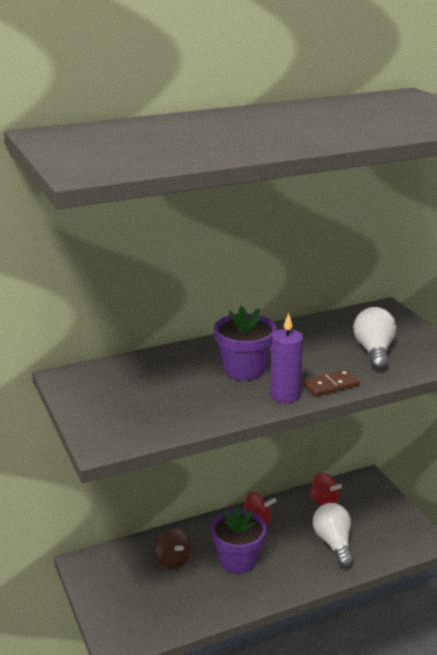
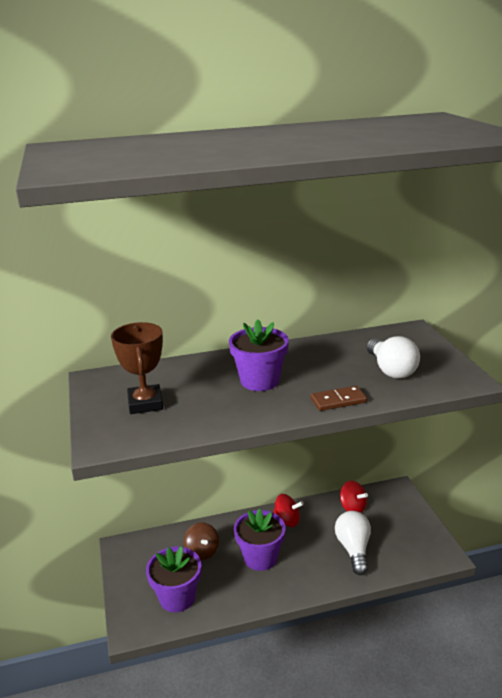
camera: 10 degrees right, 0 degrees up
purple candle [270,313,303,403] -> none
white light bulb [354,307,396,371] -> white light bulb turned 150 degrees clockwise [367,336,420,378]
none -> brown trophy [111,322,163,414]
none -> purple flower pot [146,546,201,612]

